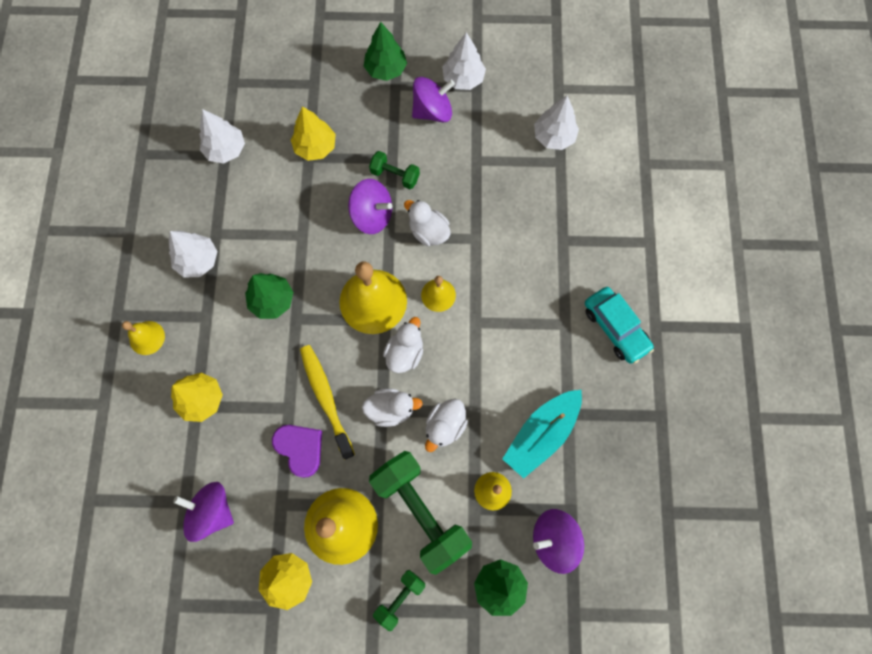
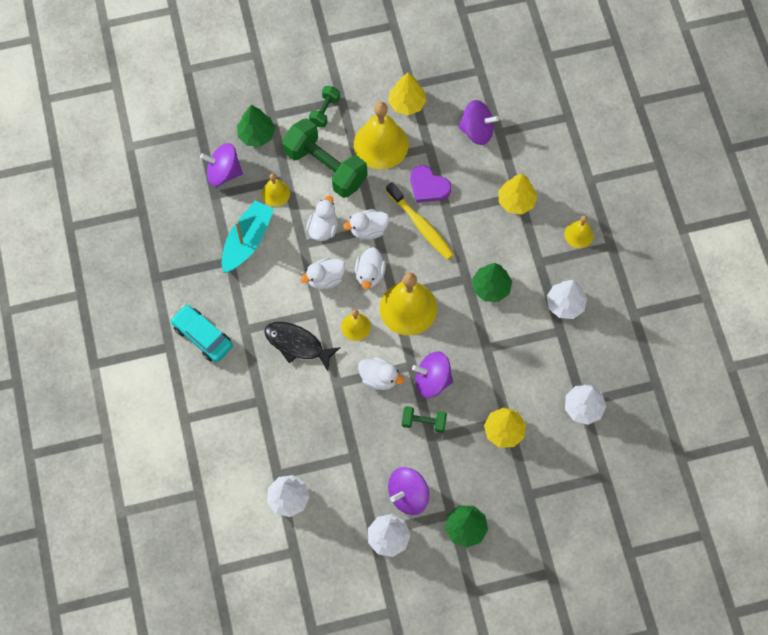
camera: 165 degrees right, 5 degrees down
purple spinning top [533,509,584,574] -> purple spinning top turned 150 degrees counterclockwise [200,143,243,186]
none -> black fish [264,322,341,371]
none -> white duck [300,258,345,290]

